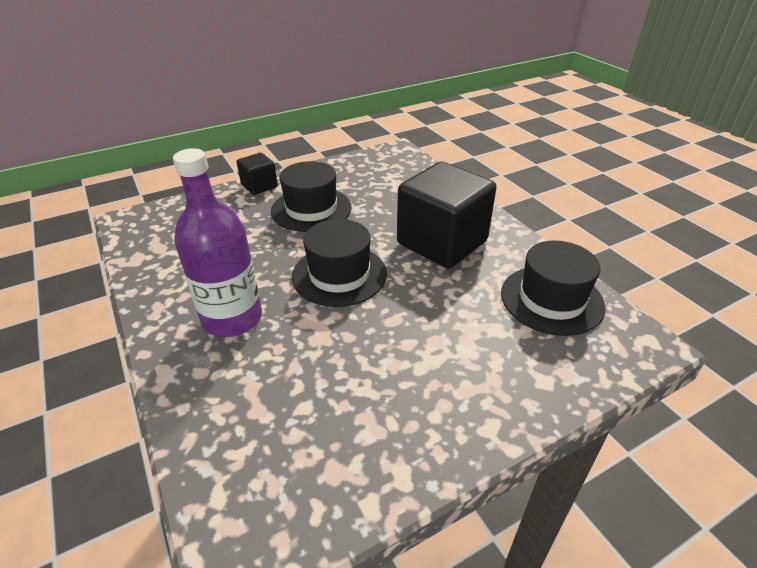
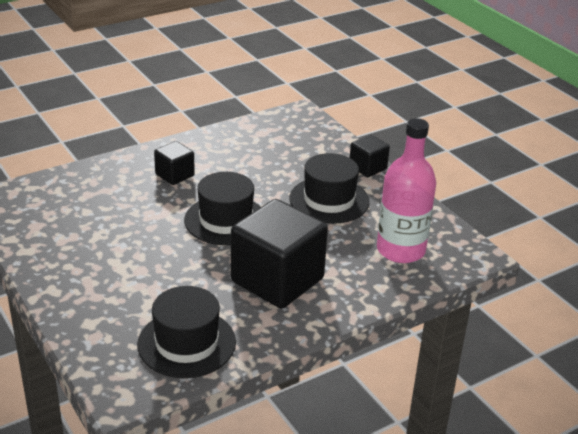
camera: 85 degrees right, 5 degrees down
purple bottle [173,148,262,337] -> black cube [154,141,195,185]
none -> pink bottle [377,118,436,263]

